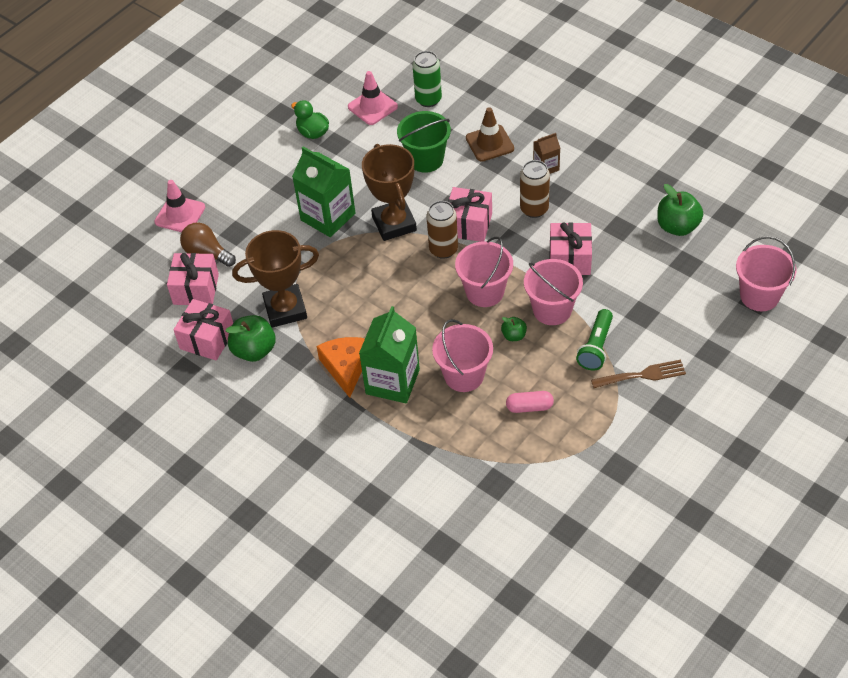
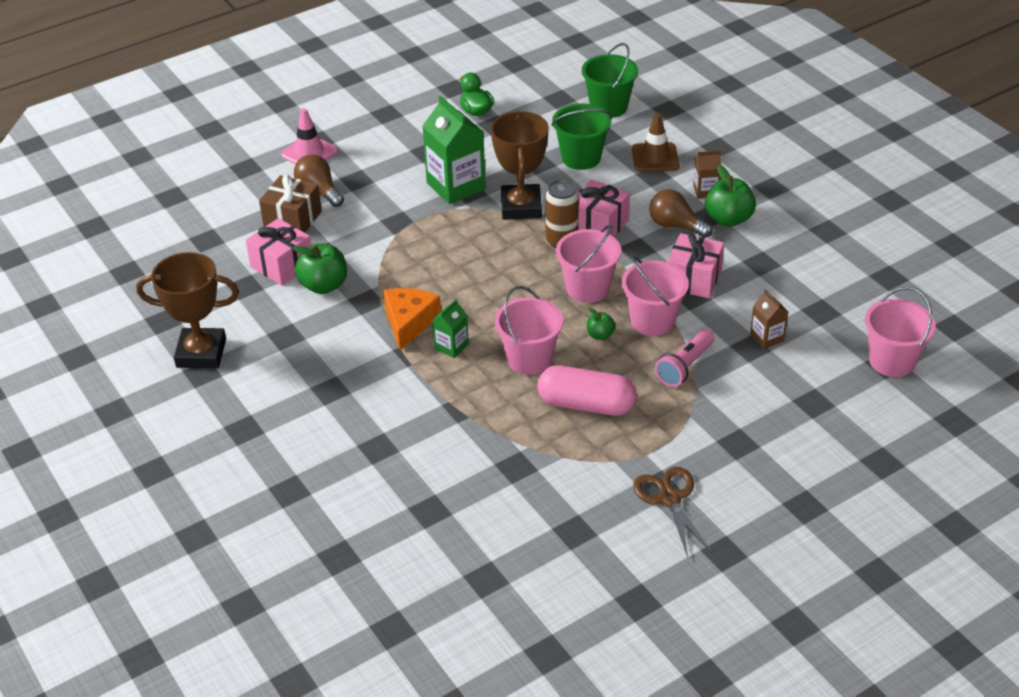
camera: 15 degrees right, 10 degrees down
pink gift [167,253,219,305] -> brown gift [259,175,322,233]
brown trophy [232,230,319,328] -> brown trophy moved to [136,252,239,368]
pink traffic cone [348,71,398,125] -> none
green carton [359,306,420,403] -> green carton [432,299,469,358], size x0.51
green can [413,51,442,107] -> green bucket [582,43,638,118]
pink capsule [506,391,554,413] -> pink capsule [537,365,637,416], size x1.83
brown can [520,160,550,218] -> brown light bulb [649,189,713,238]
green flashlight [576,309,613,370] -> pink flashlight [655,329,715,387]
brown fork [591,360,686,388] -> none
green apple [657,184,703,236] -> green apple moved to [705,165,756,227]
none -> brown scissors [633,467,712,558]
none -> brown carton [750,290,788,349]

